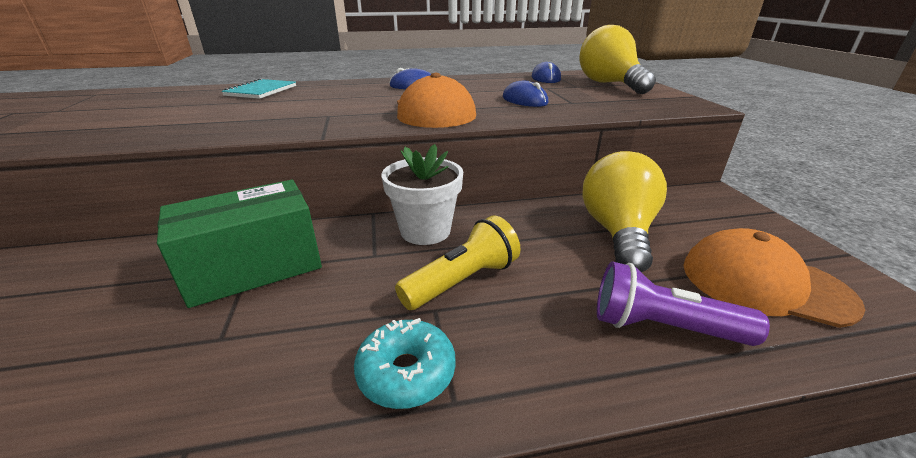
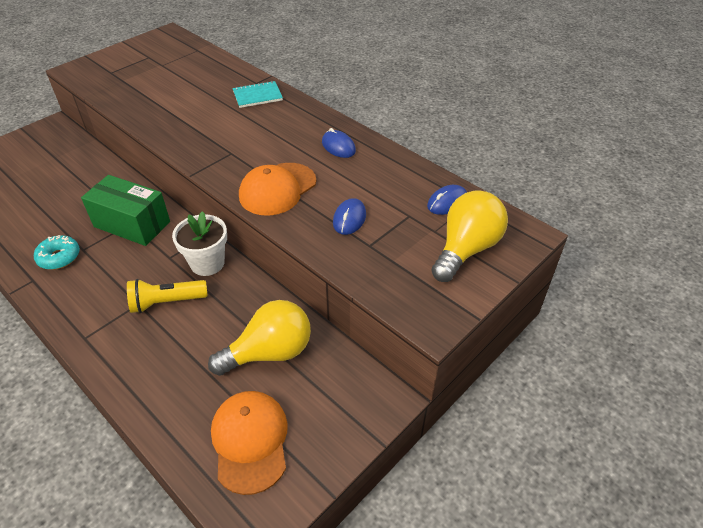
camera: 55 degrees right, 15 degrees up
turquoise donut [354,318,456,409] -> turquoise donut moved to [34,235,80,270]
yellow flashlight [395,215,521,310] -> yellow flashlight turned 150 degrees clockwise [127,279,208,313]
purple flashlight [597,261,770,346] -> none

